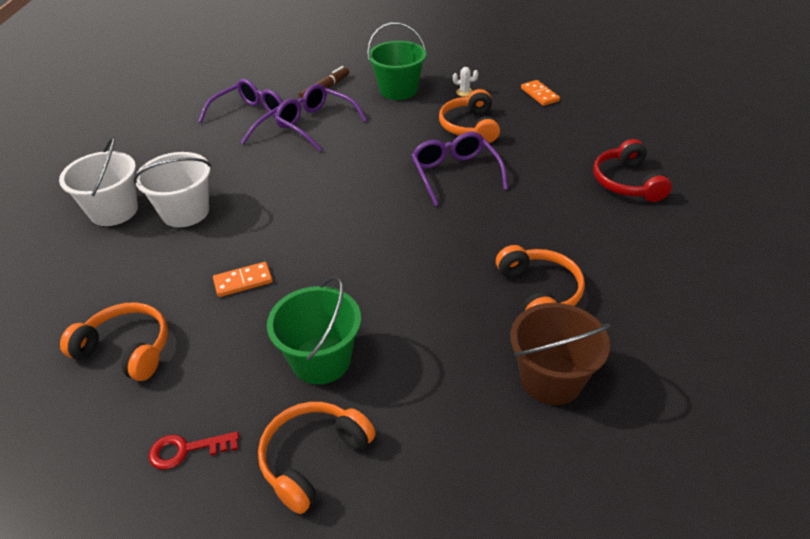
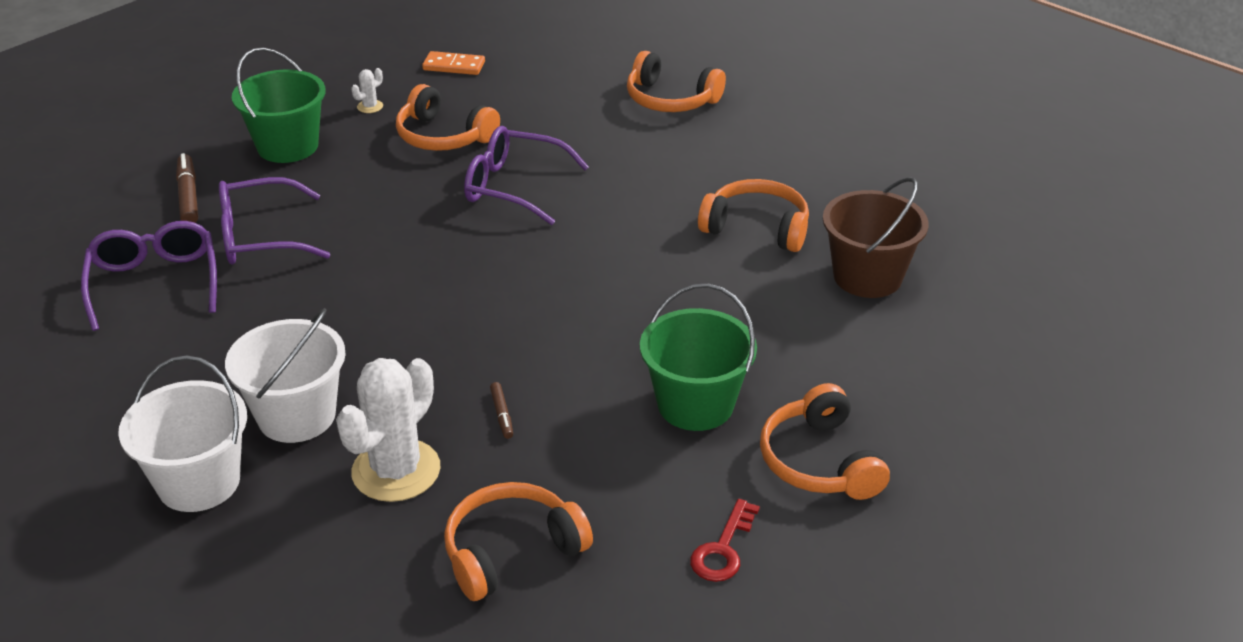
camera: 55 degrees left, 5 degrees down
orange domino [213,262,273,297] -> brown marker [490,382,513,439]
red headphones [593,139,672,202] -> orange headphones [627,51,726,112]
none -> white cactus [336,358,440,502]

